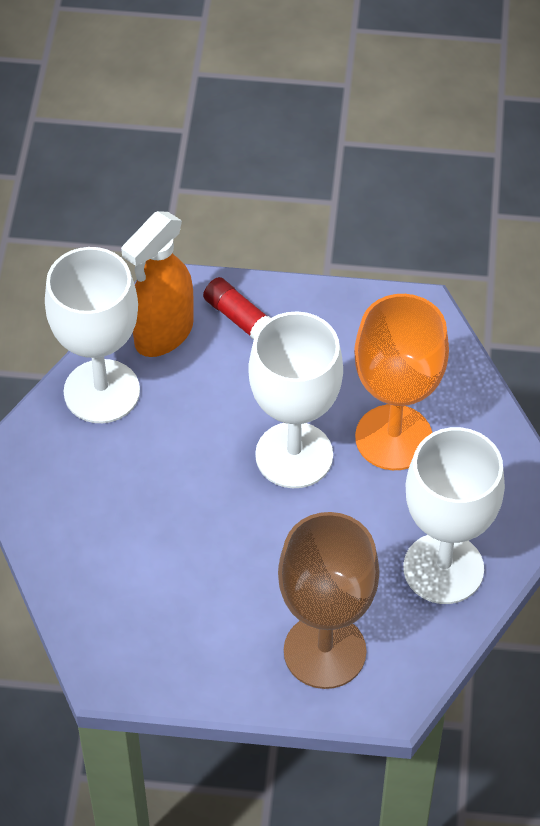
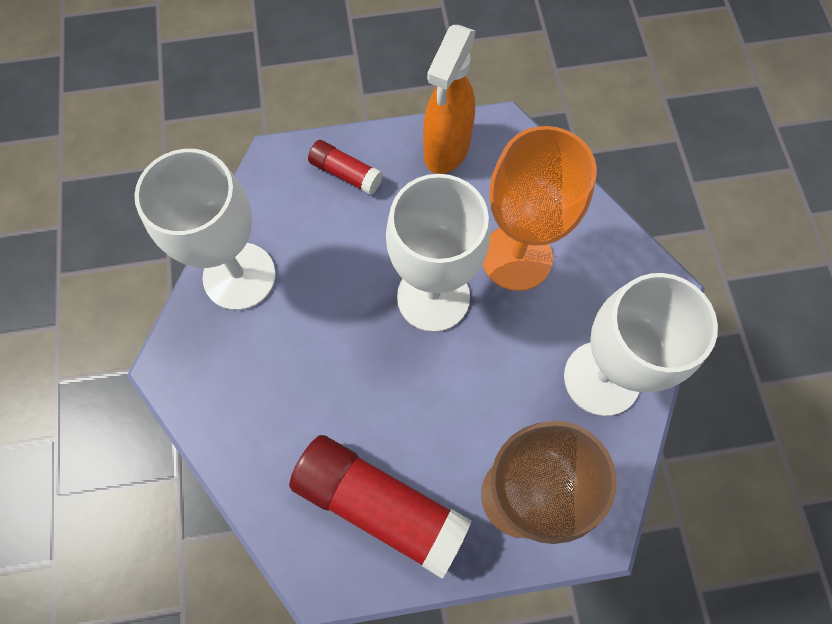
camera: 15 degrees left, 15 degrees up
orange spray bottle [121,211,194,357] -> orange spray bottle moved to [423,25,476,174]
none -> red glue stick [289,435,472,578]

